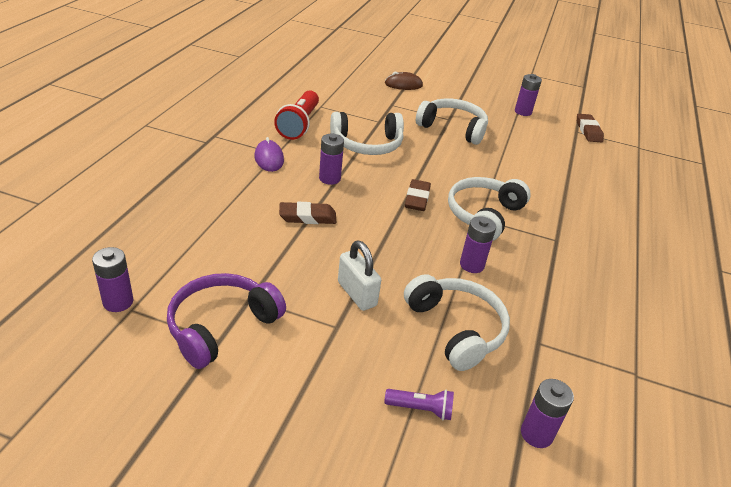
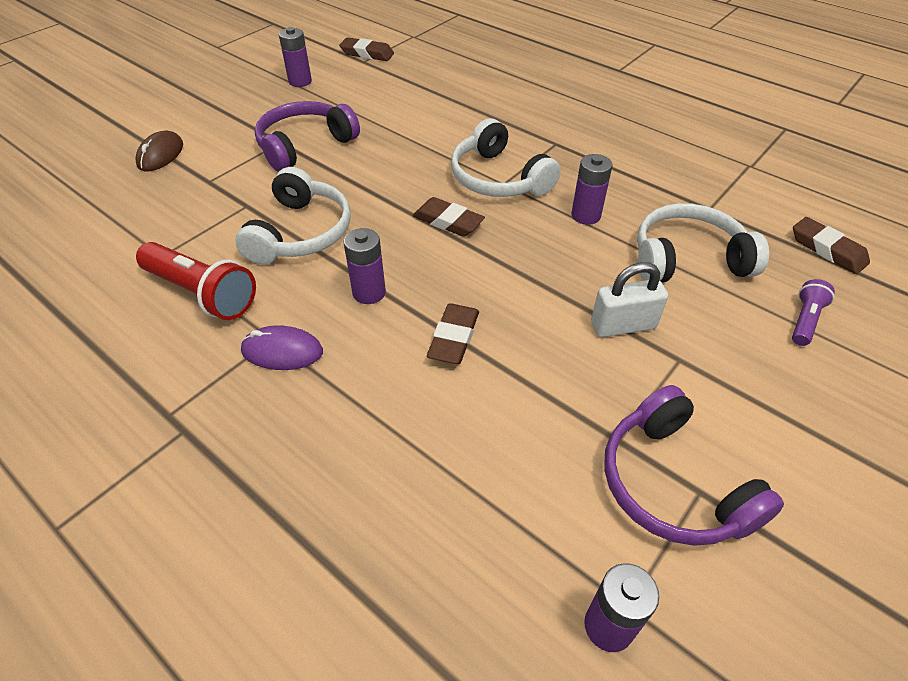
camera: 65 degrees left, 10 degrees up
white headphones [416,98,488,145] -> purple headphones [255,101,360,172]
purple battery [521,379,574,448] -> brown eraser [793,217,870,274]

